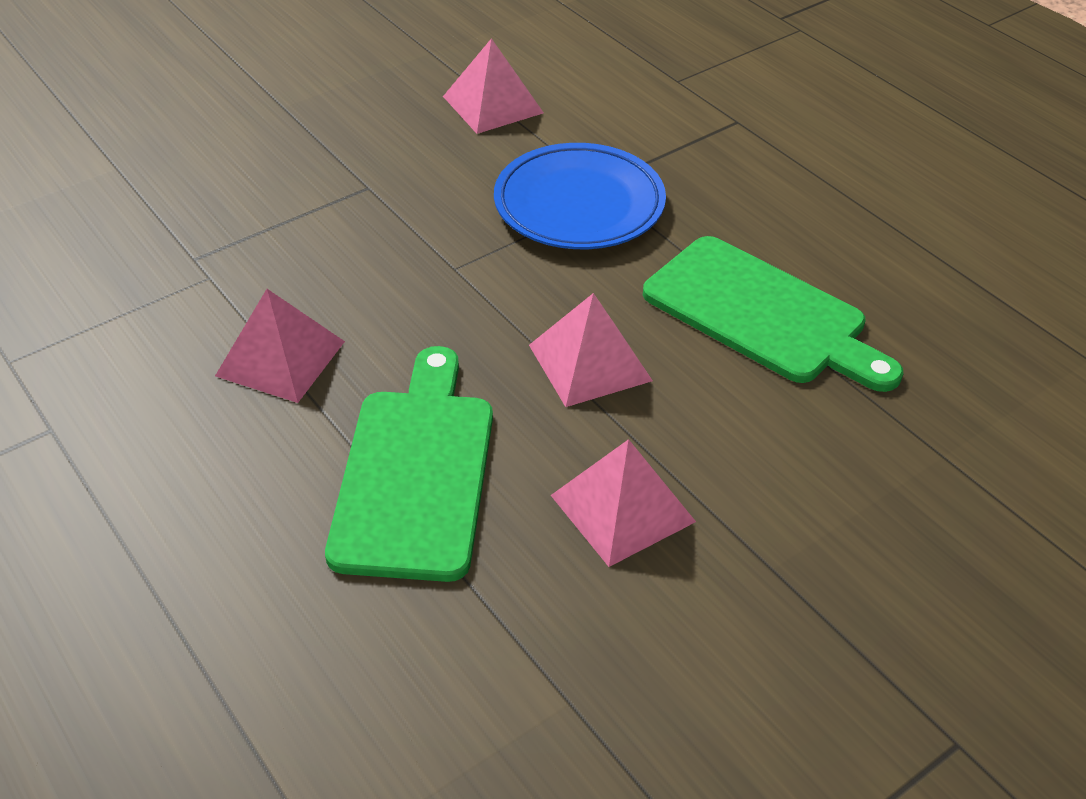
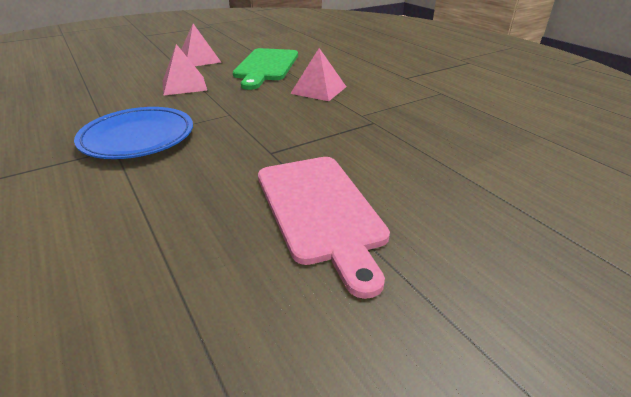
camera: 175 degrees left, 10 degrees down
pink pyramid [443,38,544,134] -> none
green cutting board [643,236,904,392] -> none
none -> pink cutting board [258,157,390,299]

